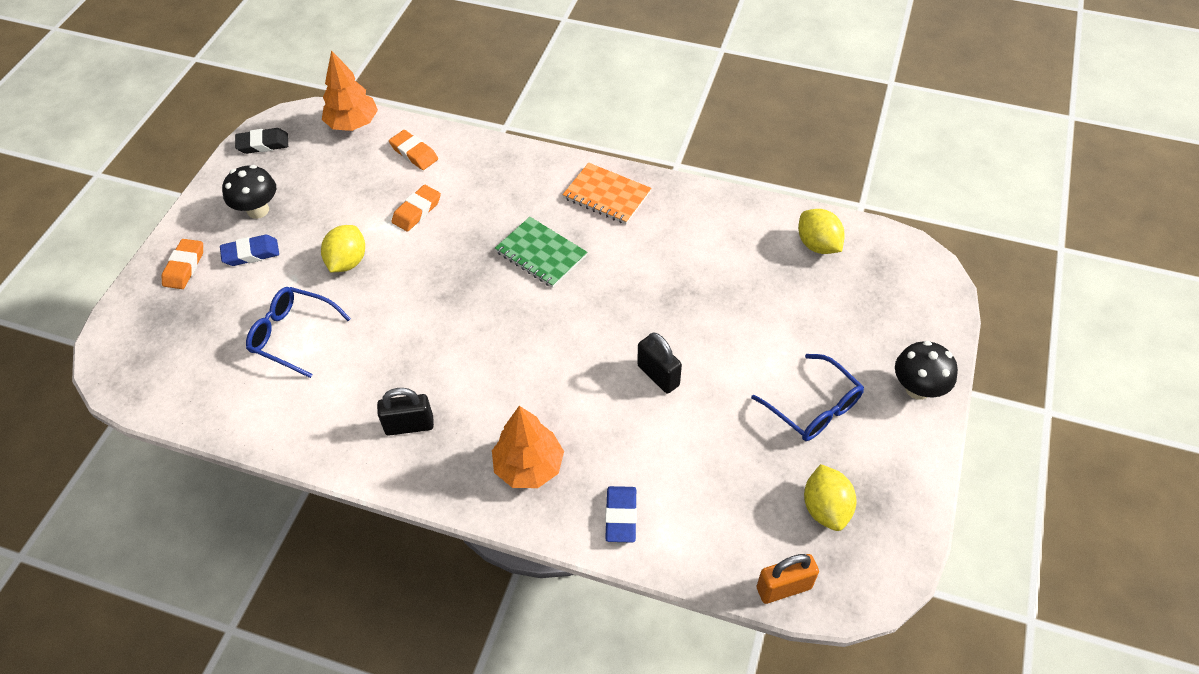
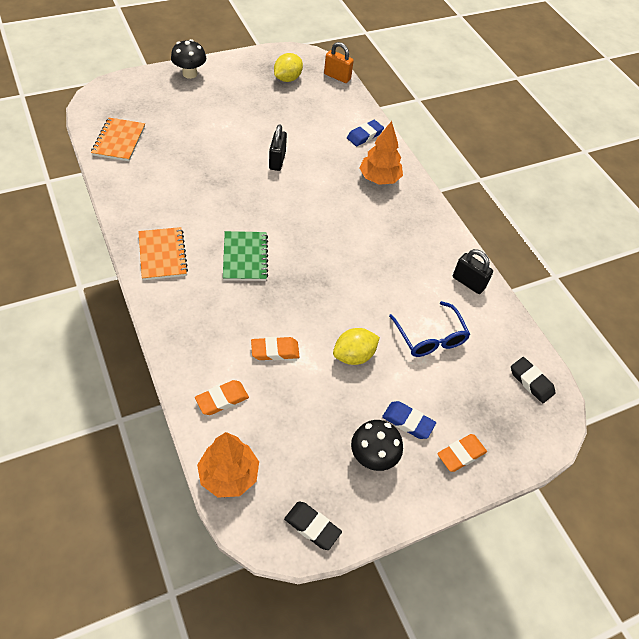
camera: 140 degrees left, 0 degrees up
black padlock [377,388,434,436] -> black padlock moved to [453,249,493,294]
orange eraser [389,130,438,170] -> orange eraser turned 60 degrees clockwise [195,380,249,415]
blue glasses [751,354,864,441] -> none
yellow lemon [798,209,845,254] -> orange notebook [91,118,145,161]
none -> black eraser [511,357,556,403]

